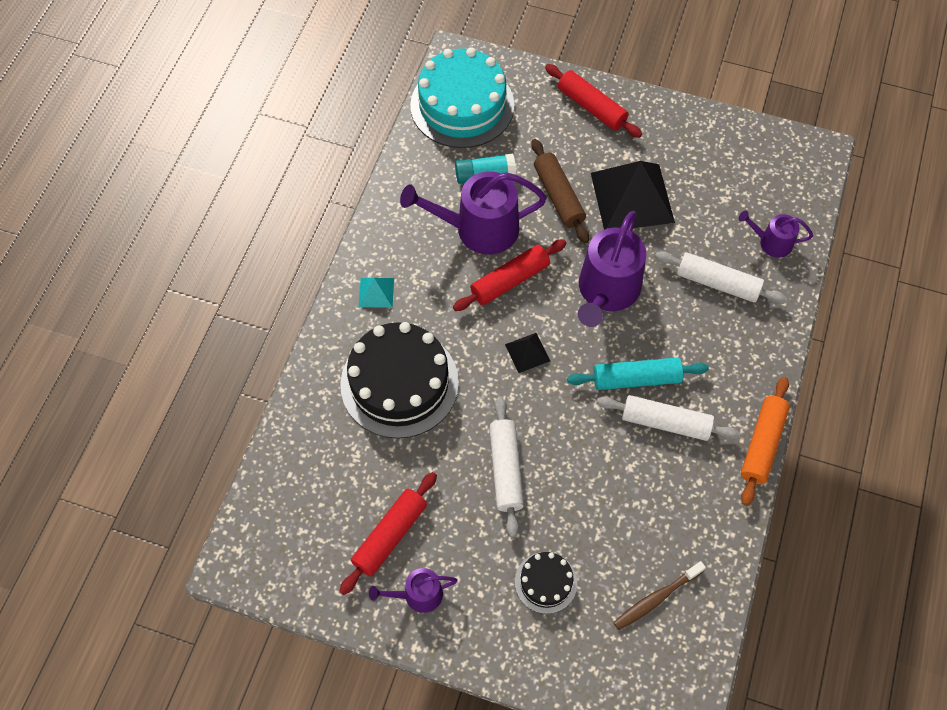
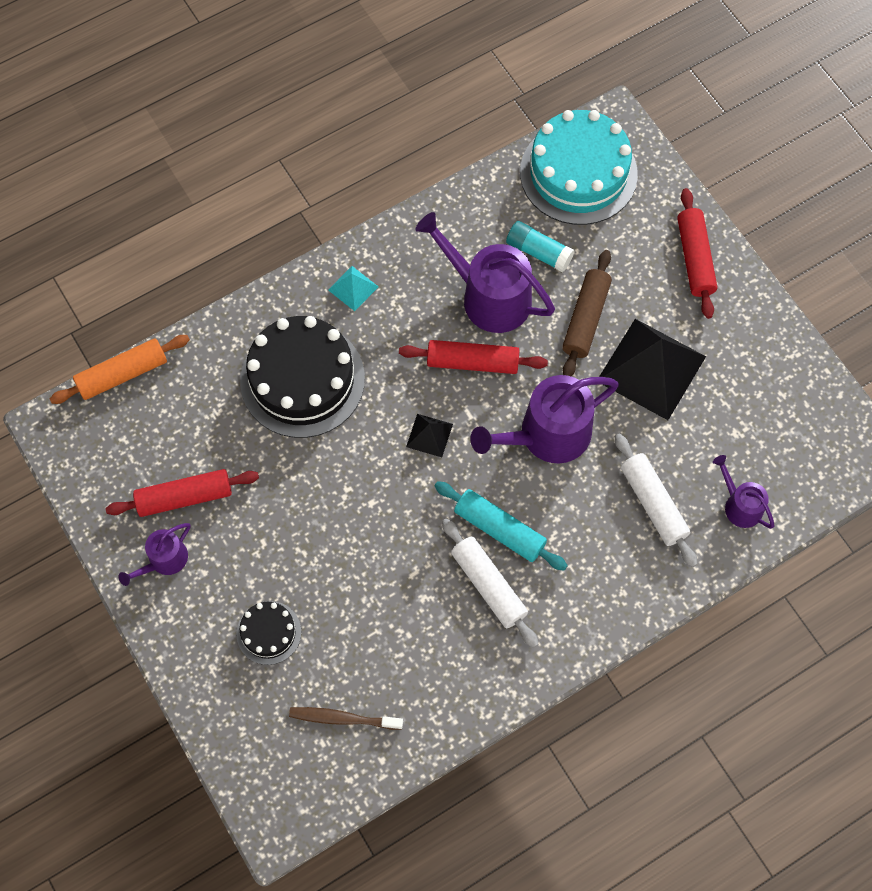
camera: 40 degrees right, 5 degrees up
purple watering can [369,568,458,613] -> purple watering can turned 75 degrees counterclockwise [119,523,191,586]
white rolling pin [489,397,524,538] -> none
orange rolling pin [741,377,790,506] -> orange rolling pin moved to [50,335,190,404]

